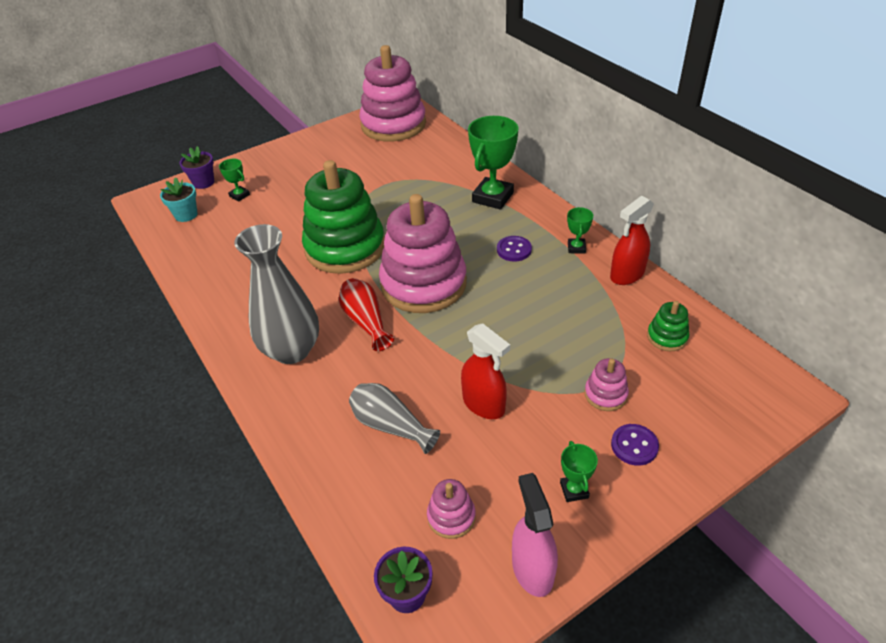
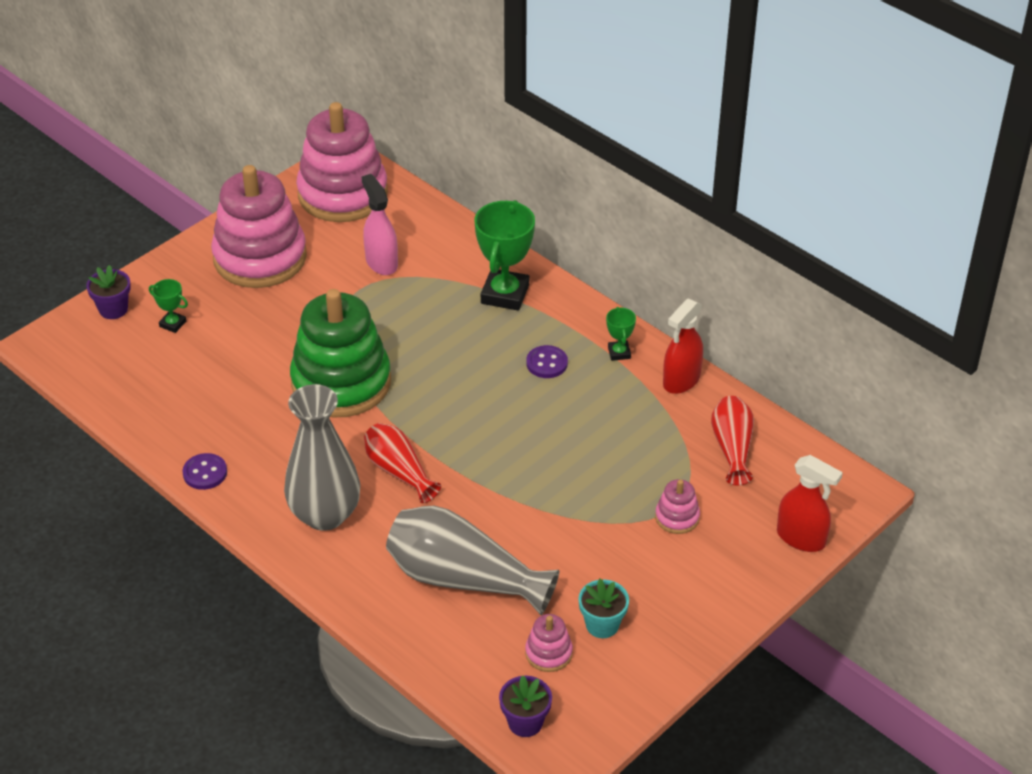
camera: 15 degrees left, 0 degrees up
turquoise flower pot [160,177,198,222] -> turquoise flower pot moved to [578,579,629,638]
grey vase [349,383,440,454] -> grey vase [386,506,559,615], size x1.70
pink stacking toy [379,194,467,313] -> pink stacking toy moved to [211,165,307,288]
red spray bottle [461,323,510,419] -> red spray bottle moved to [777,455,843,552]
pink spray bottle [512,473,558,597] -> pink spray bottle moved to [362,174,398,275]
green trophy [560,441,598,502] -> none
purple button [611,424,659,466] -> purple button moved to [182,453,227,490]
green stacking toy [647,301,689,351] -> red vase [711,396,754,486]

